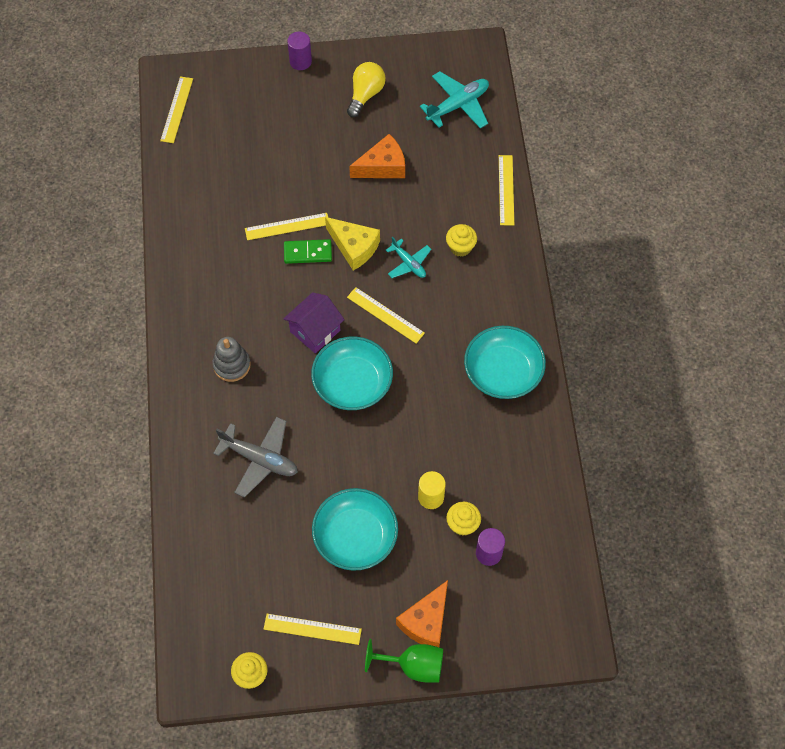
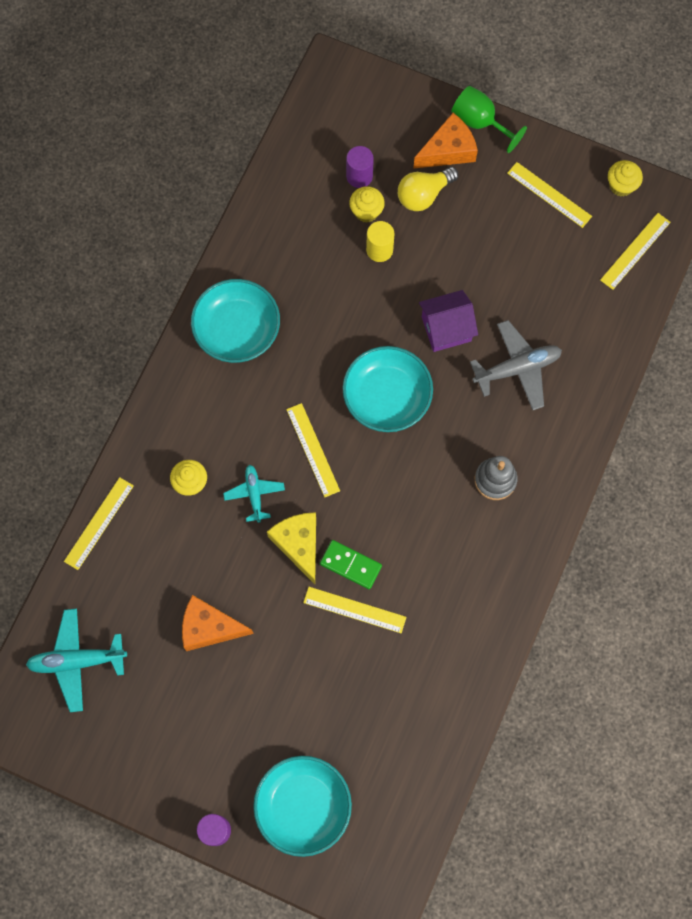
camera: 150 degrees left, 10 degrees up
yellow ruler [160,76,193,143] -> yellow ruler moved to [600,213,671,290]
grey plane [213,417,298,498] -> grey plane turned 105 degrees clockwise [470,320,562,410]
purple house [283,292,345,353] -> purple house moved to [419,290,478,352]
turquoise bowl [312,488,398,571] -> turquoise bowl moved to [253,756,352,857]
yellow light bulb [347,62,386,117] -> yellow light bulb moved to [398,167,458,211]

